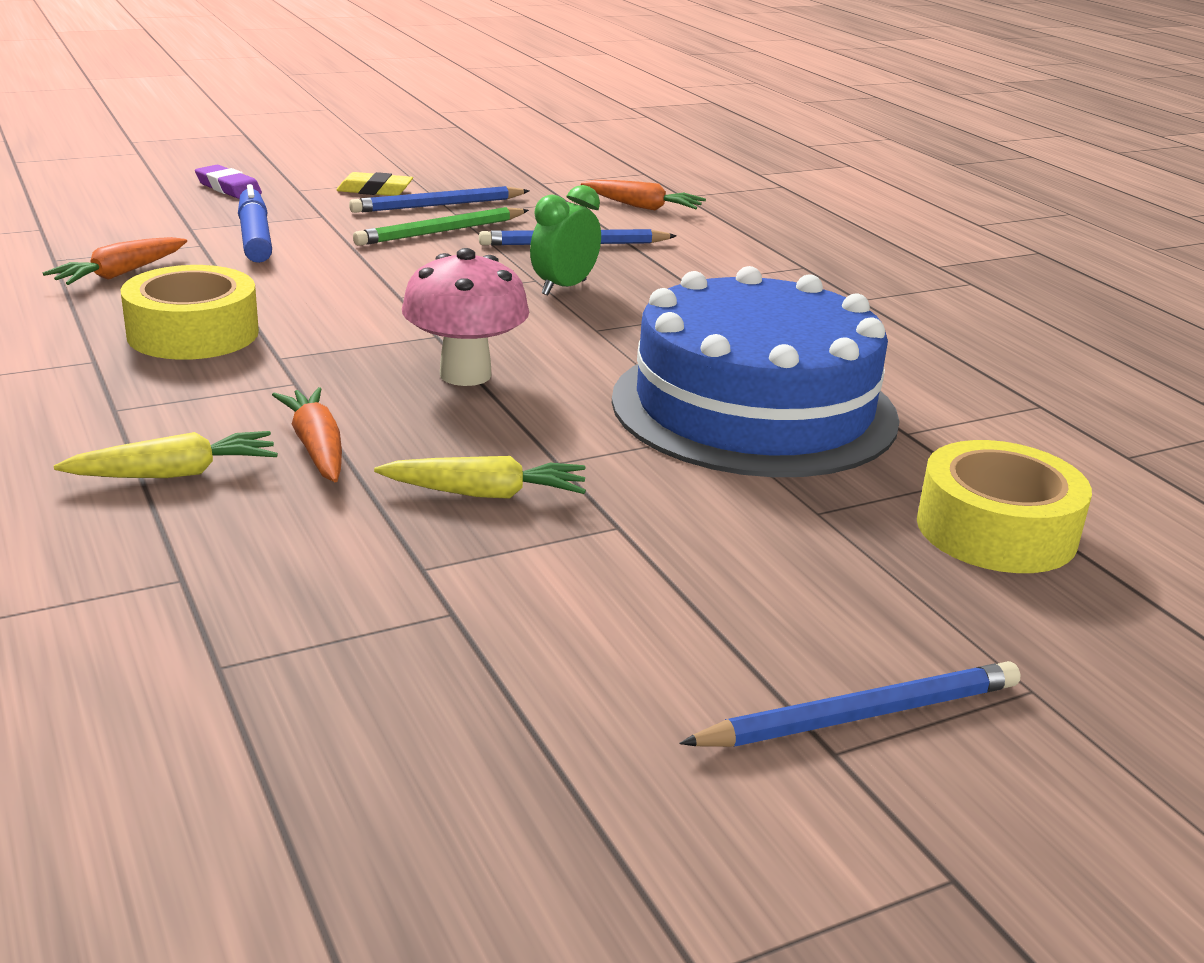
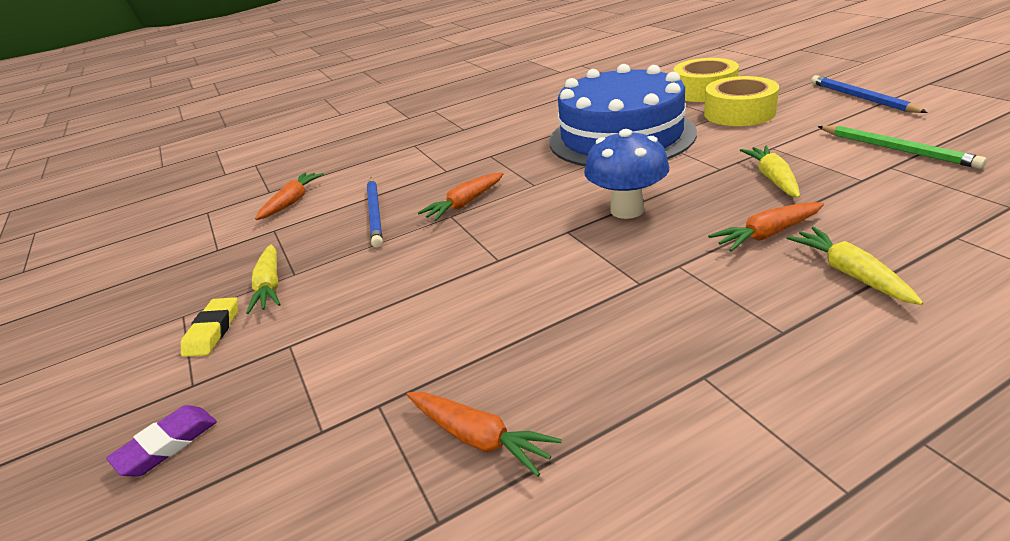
camera: 85 degrees left, 5 degrees up
yellow tape [120,265,259,360] -> yellow tape moved to [704,76,779,126]
blue marker [238,184,272,263] -> none
blue pencil [349,186,529,213] -> yellow carrot [246,245,281,314]
green pencil [353,207,529,246] -> green pencil moved to [818,126,987,169]
pink mushroom [402,248,529,386] -> blue mushroom [584,129,669,219]
green clock [530,185,601,295] -> orange carrot [418,172,504,221]

